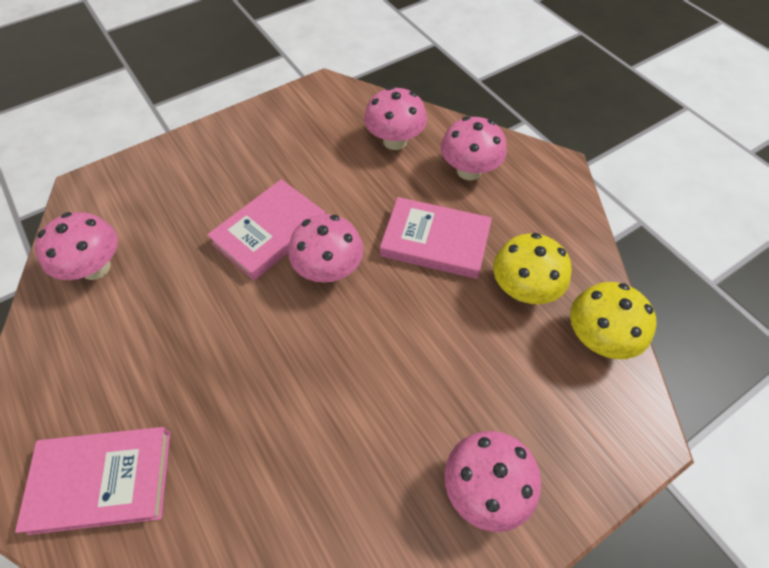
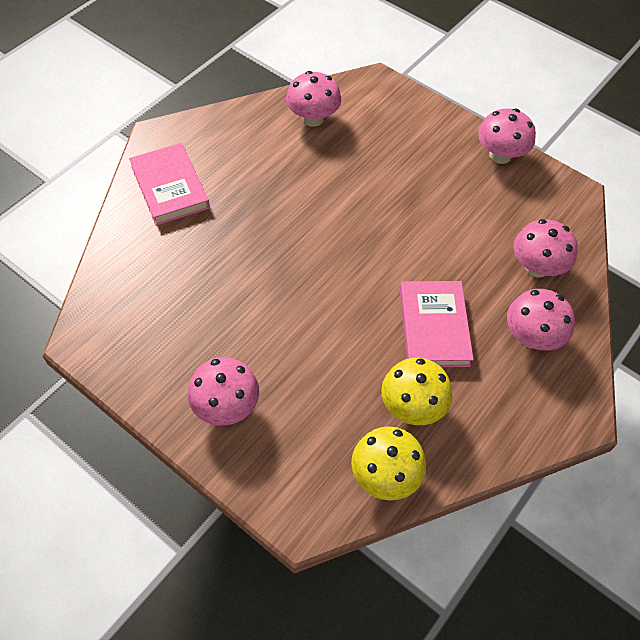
camera: 70 degrees right, 0 degrees up
pink book [207,179,325,281] -> none
pink mushroom [289,214,364,283] -> pink mushroom moved to [478,108,536,164]

